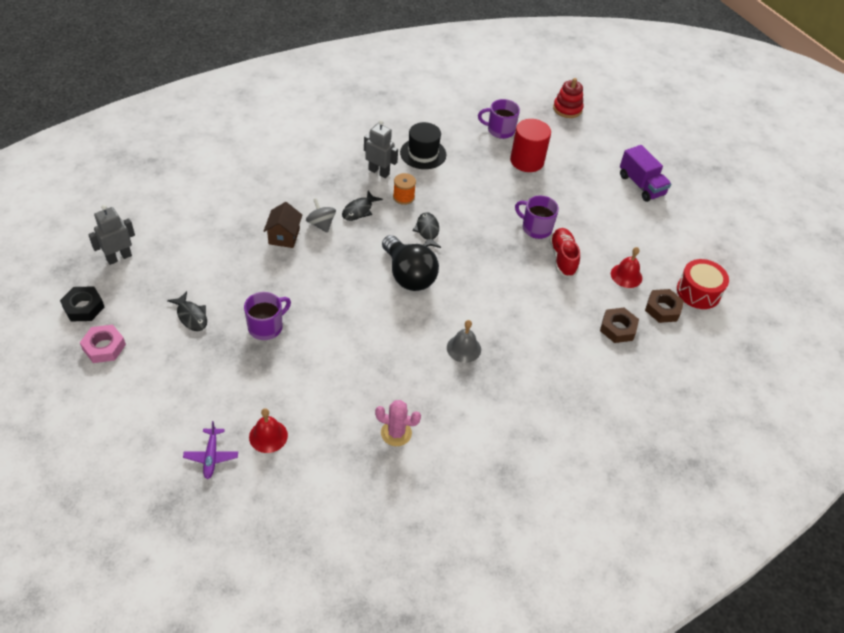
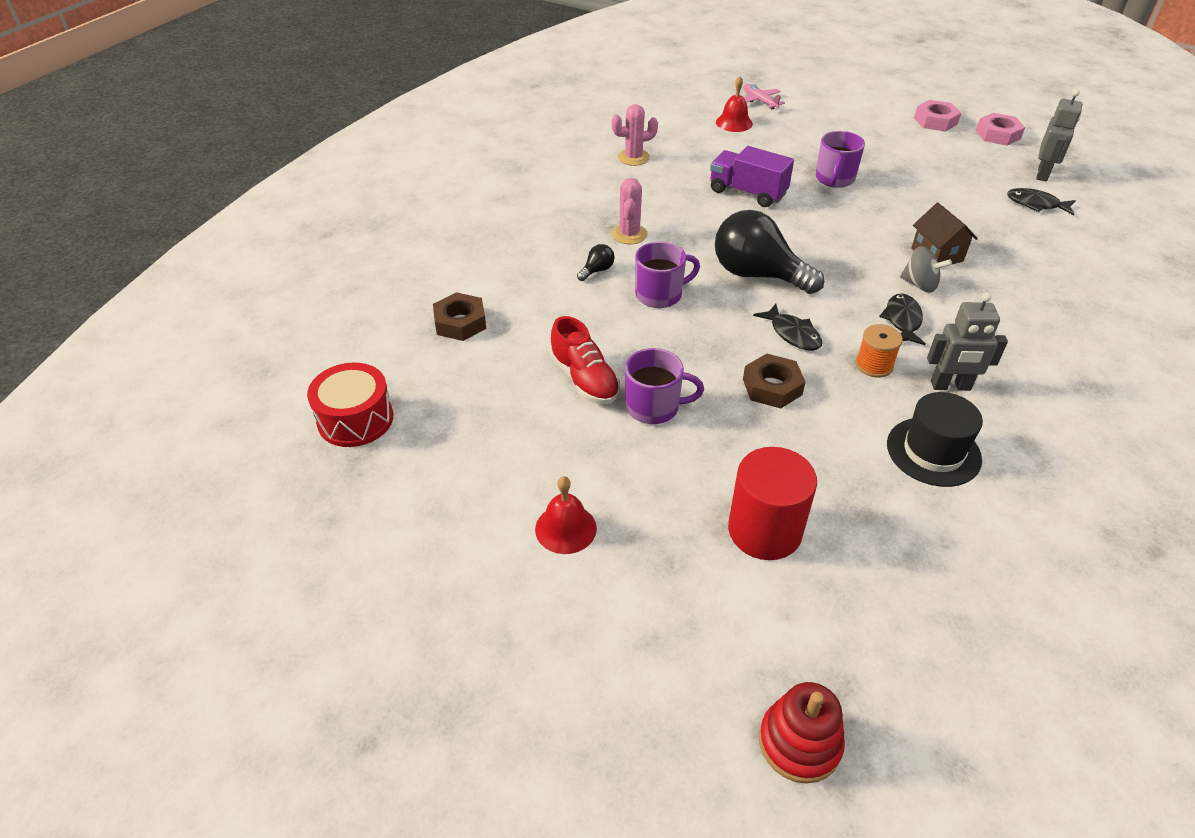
camera: 155 degrees right, 5 degrees down
black nut [60,286,104,322] -> pink nut [976,113,1025,146]
black fish [167,291,207,331] -> black fish moved to [1007,188,1076,215]
purple plane [183,421,238,479] -> pink plane [744,84,785,109]
grey bell [447,320,481,363] -> pink cactus [612,178,648,244]
purple mug [478,99,520,139] -> purple mug moved to [635,242,700,308]
red bell [611,247,642,288] -> red bell moved to [535,476,597,554]
purple truck [620,145,671,202] -> purple truck moved to [710,146,794,207]
brown nut [645,289,684,323] -> brown nut moved to [743,354,805,408]
none -> black light bulb [577,244,615,281]

